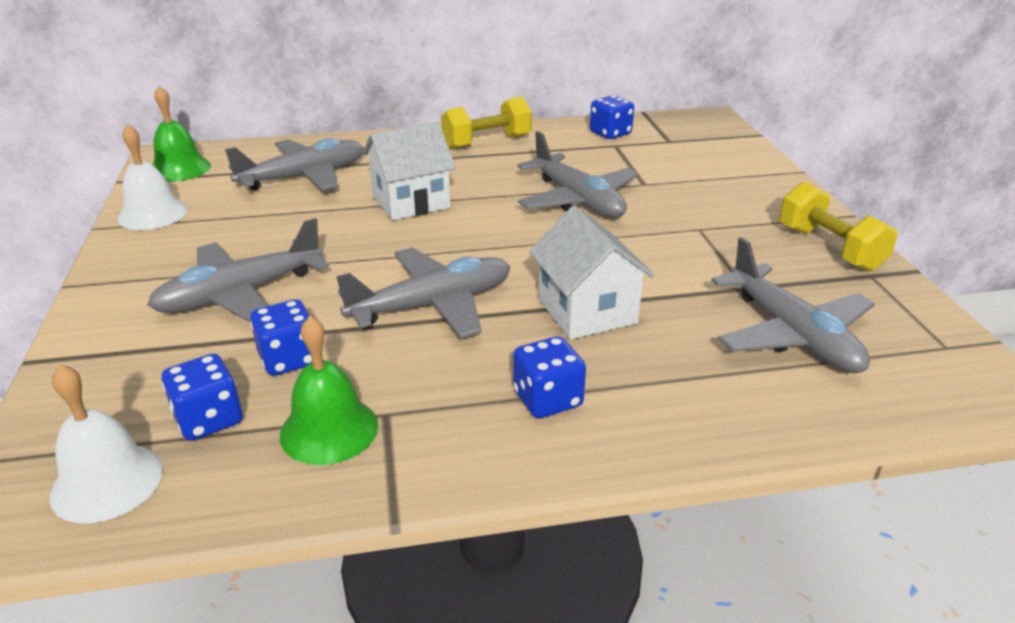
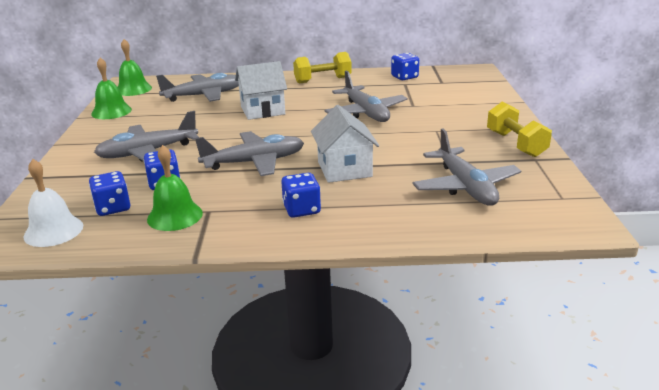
camera: 10 degrees right, 5 degrees down
white bell [118,124,187,230] -> green bell [91,58,132,119]

